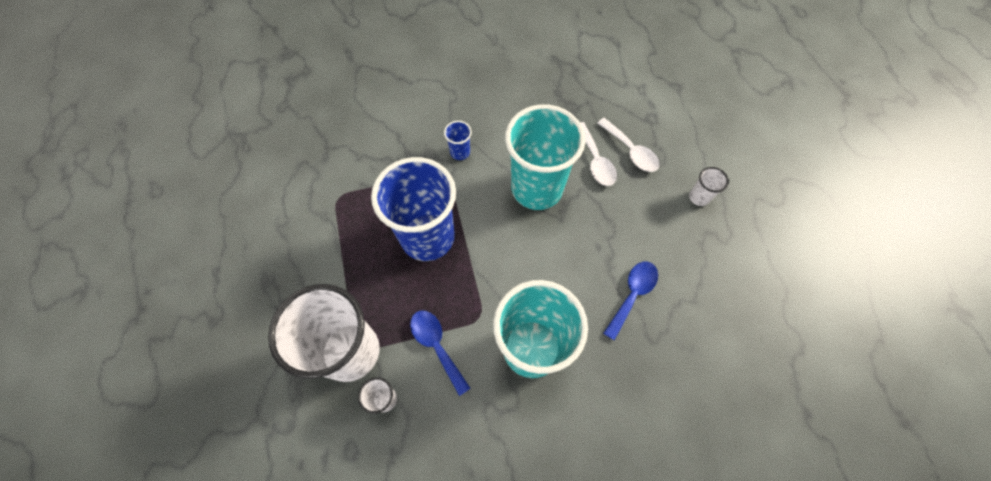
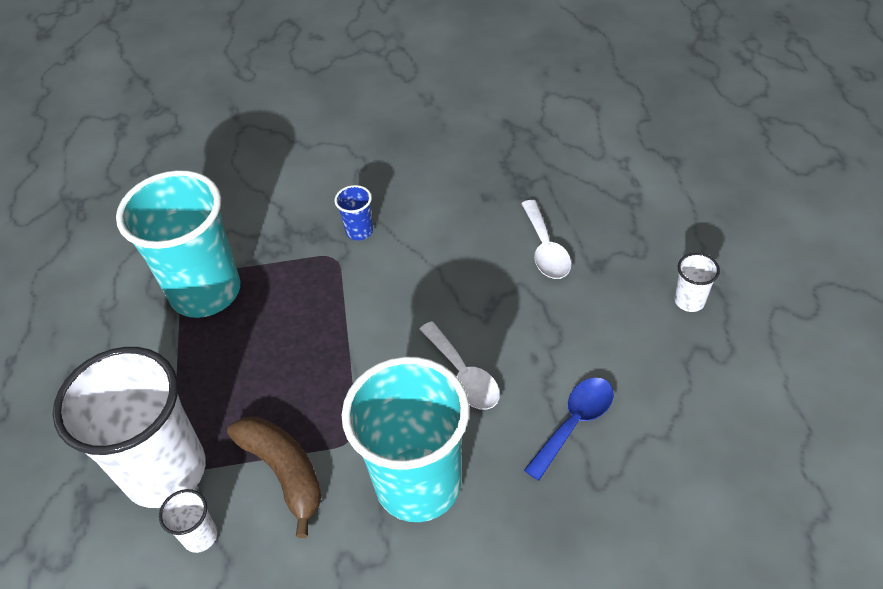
camera: 10 degrees right, 15 degrees down
blue cup [371,157,456,261] -> none
blue spoon [410,311,471,396] -> brown banana [227,416,322,538]
turquoise cup [505,104,585,210] -> turquoise cup moved to [116,170,240,318]
white spoon [597,118,660,172] -> white spoon moved to [419,321,500,410]

